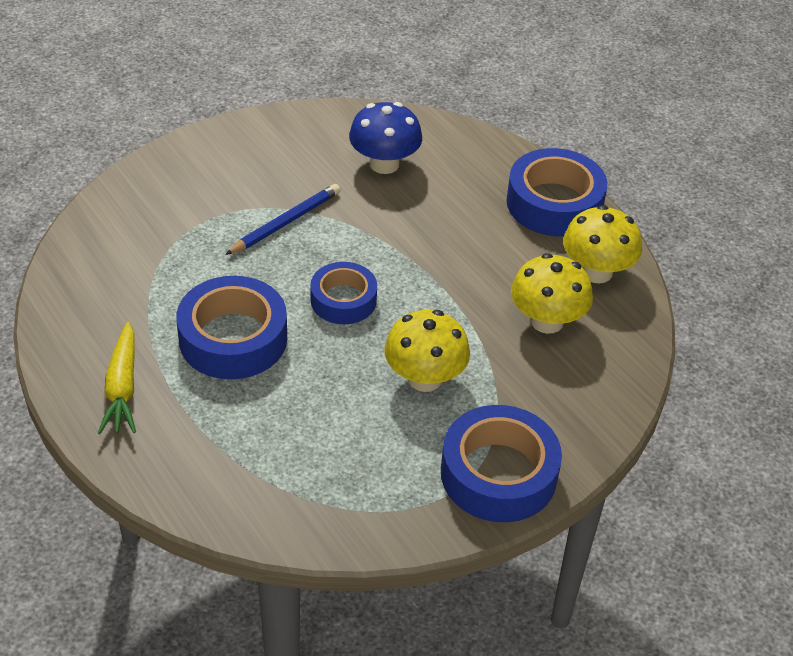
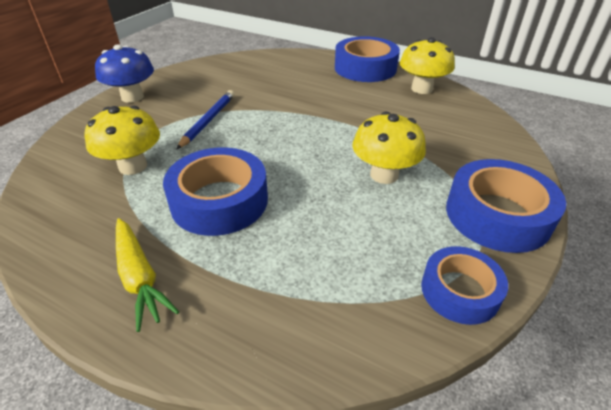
camera: 25 degrees left, 5 degrees down
blue tape [310,262,377,324] -> blue tape moved to [421,246,508,325]
blue mushroom [349,102,422,174] -> blue mushroom moved to [95,44,154,103]
yellow mushroom [511,253,593,334] -> yellow mushroom moved to [85,106,160,175]

